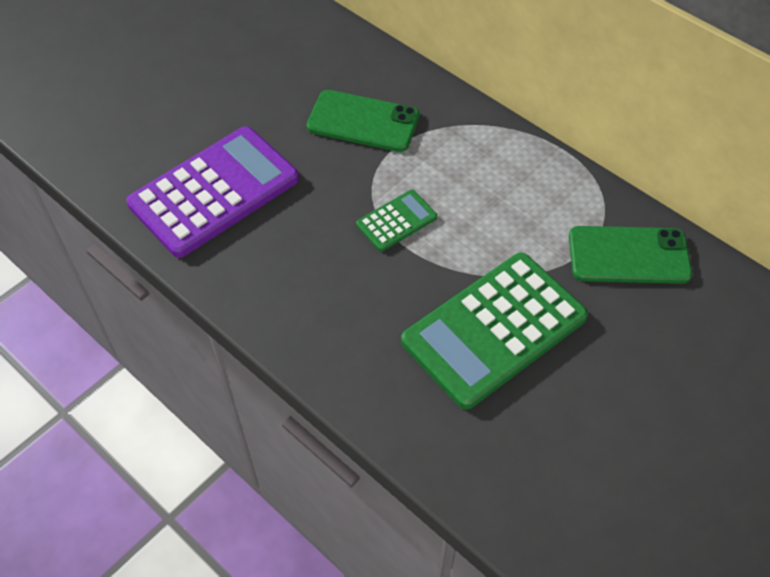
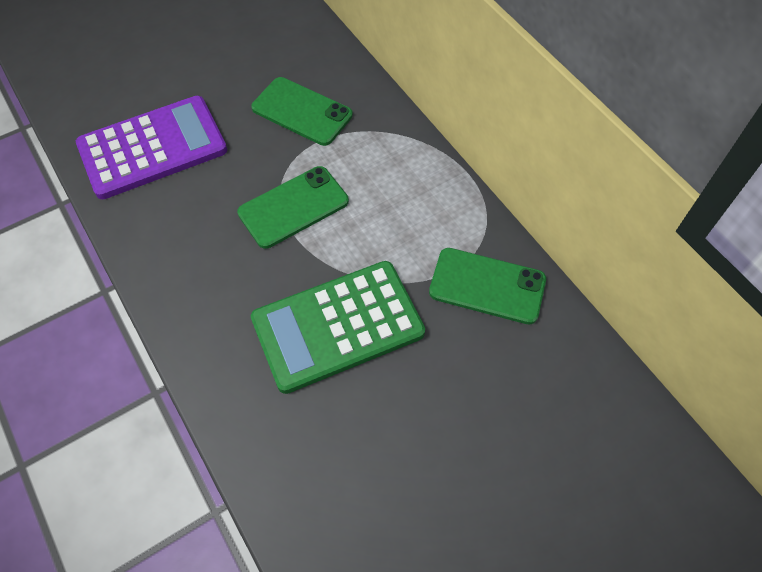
camera: 15 degrees right, 5 degrees up
green calculator [356,190,437,252] -> green phone [237,166,349,249]

